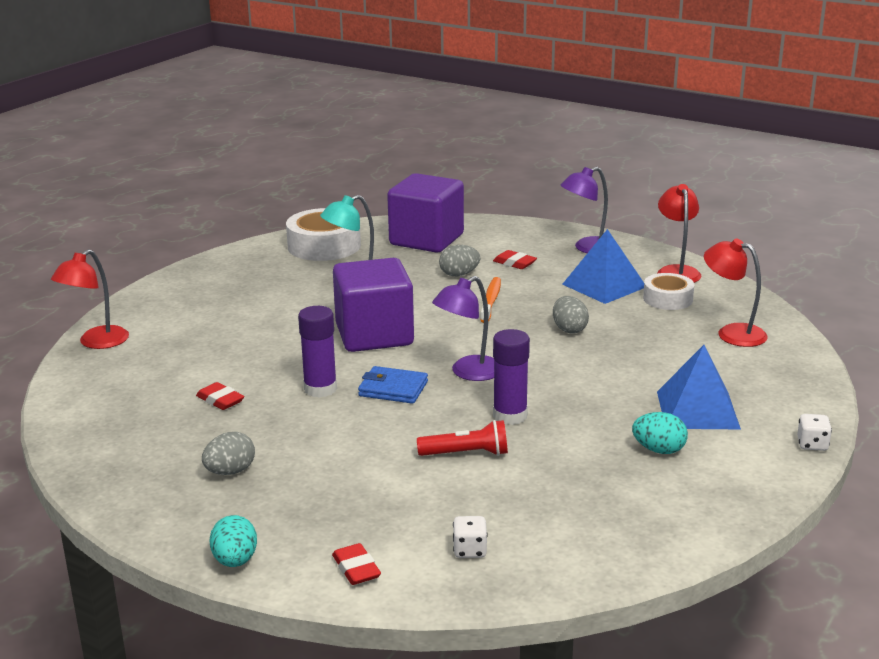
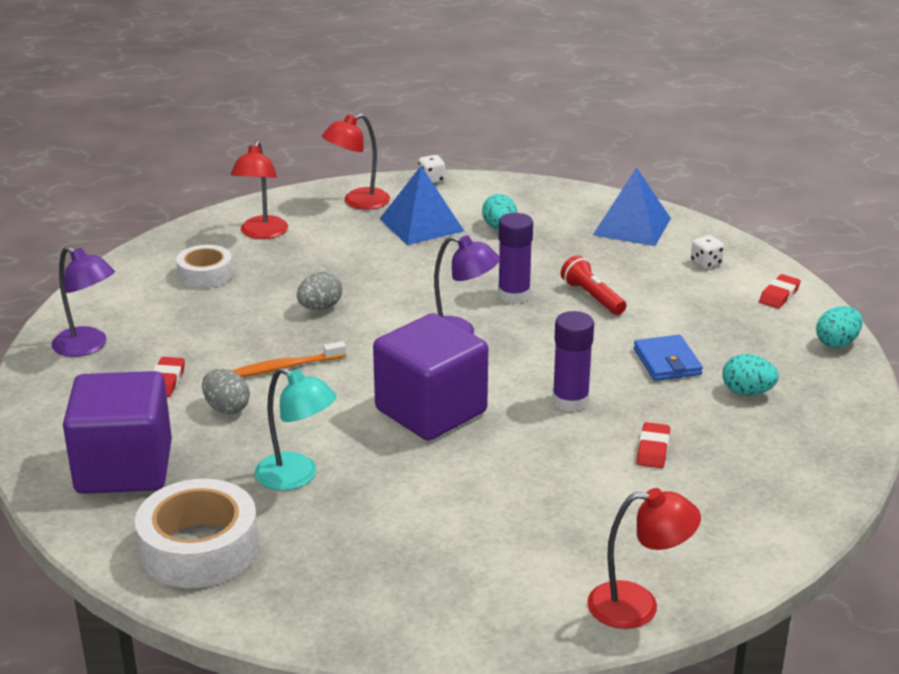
camera: 120 degrees left, 5 degrees up
grey egg [202,432,255,475] -> turquoise egg [722,354,779,395]
blue wallet [358,366,428,404] -> blue wallet moved to [634,335,703,381]
blue pyramid [562,229,644,304] -> blue pyramid moved to [593,167,671,246]
red lamp [657,184,701,283] -> red lamp moved to [322,113,390,210]

